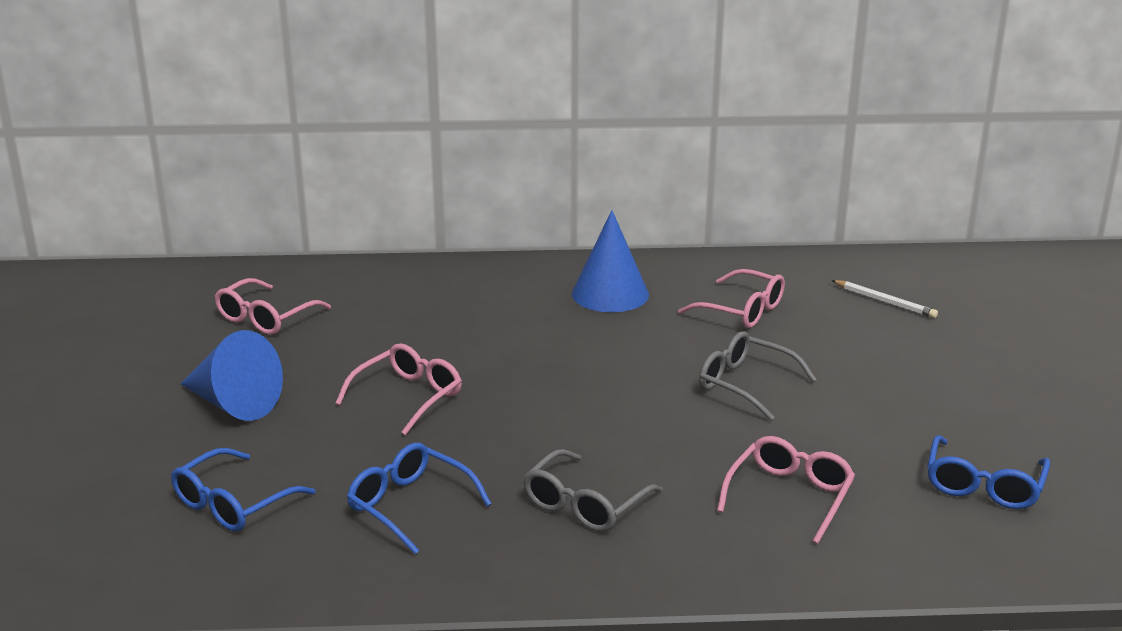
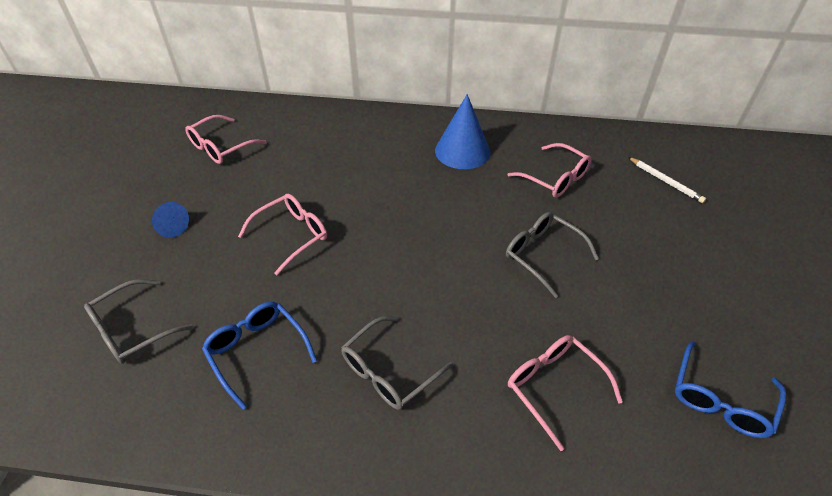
camera: 10 degrees right, 20 degrees up
blue glasses [171,448,316,531] -> grey glasses [84,279,193,364]
blue cone [181,330,283,421] -> blue cone [152,202,189,238], size x0.56
pink glasses [717,436,855,544] -> pink glasses turned 75 degrees counterclockwise [508,335,623,451]

